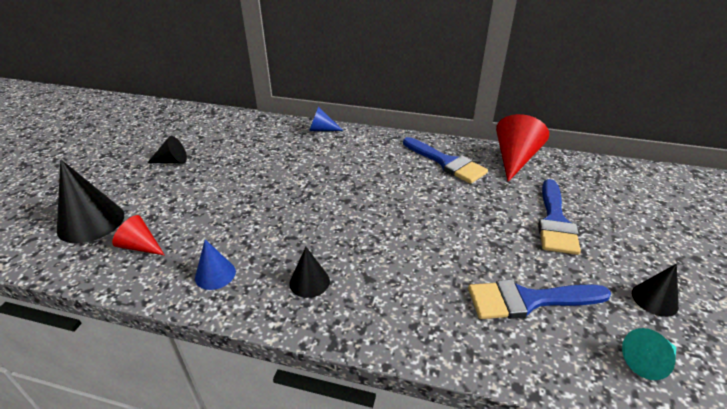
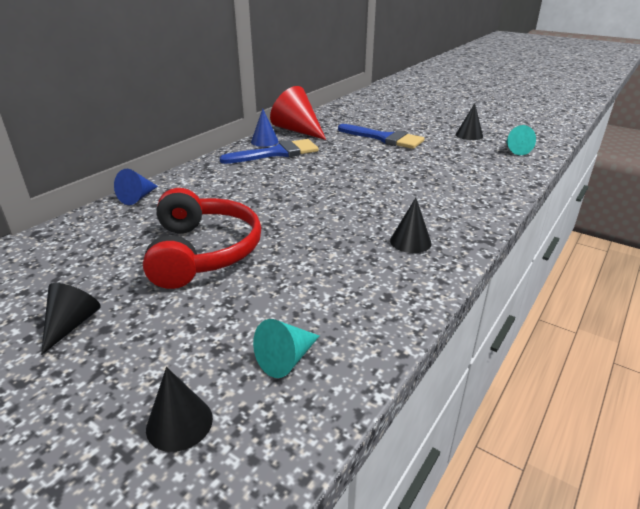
camera: 70 degrees left, 5 degrees down
black cone [57,159,124,243] -> black cone [146,367,213,452], size x0.57
red cone [112,215,165,255] -> turquoise cone [253,319,319,378]
blue cone [195,239,236,290] -> blue cone moved to [251,109,279,147]
blue brush [468,280,611,319] -> none
none -> red headphones [143,188,261,289]

